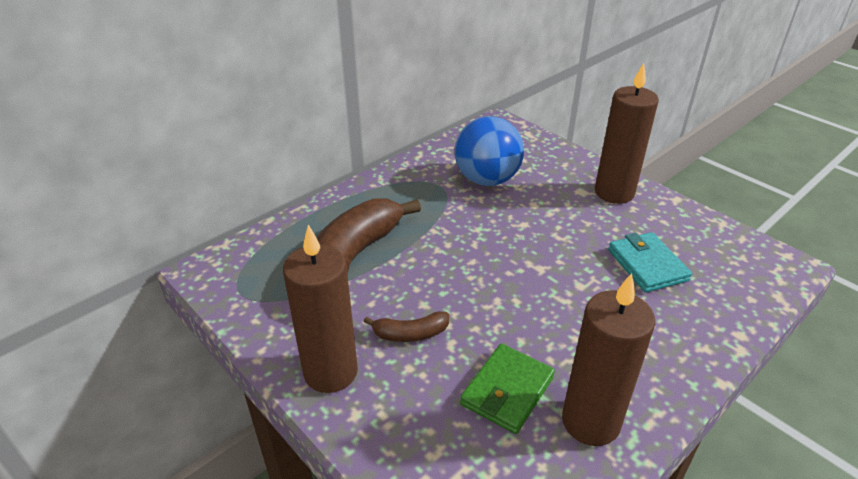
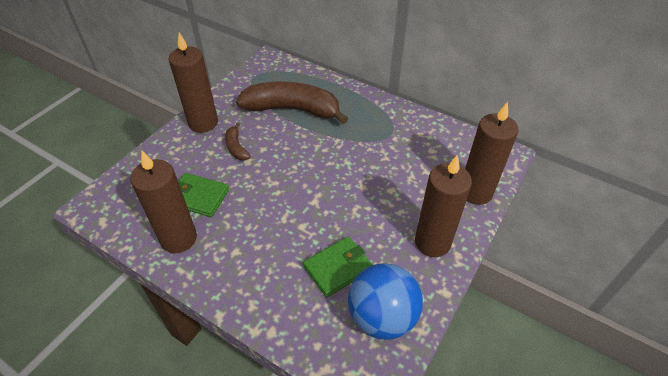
camera: 75 degrees right, 10 degrees up
blue ball [455,117,524,186] -> blue ball moved to [348,263,423,340]
turquoise wallet [608,232,692,293] -> green wallet [303,236,373,297]
none -> brown candle [465,102,519,205]

